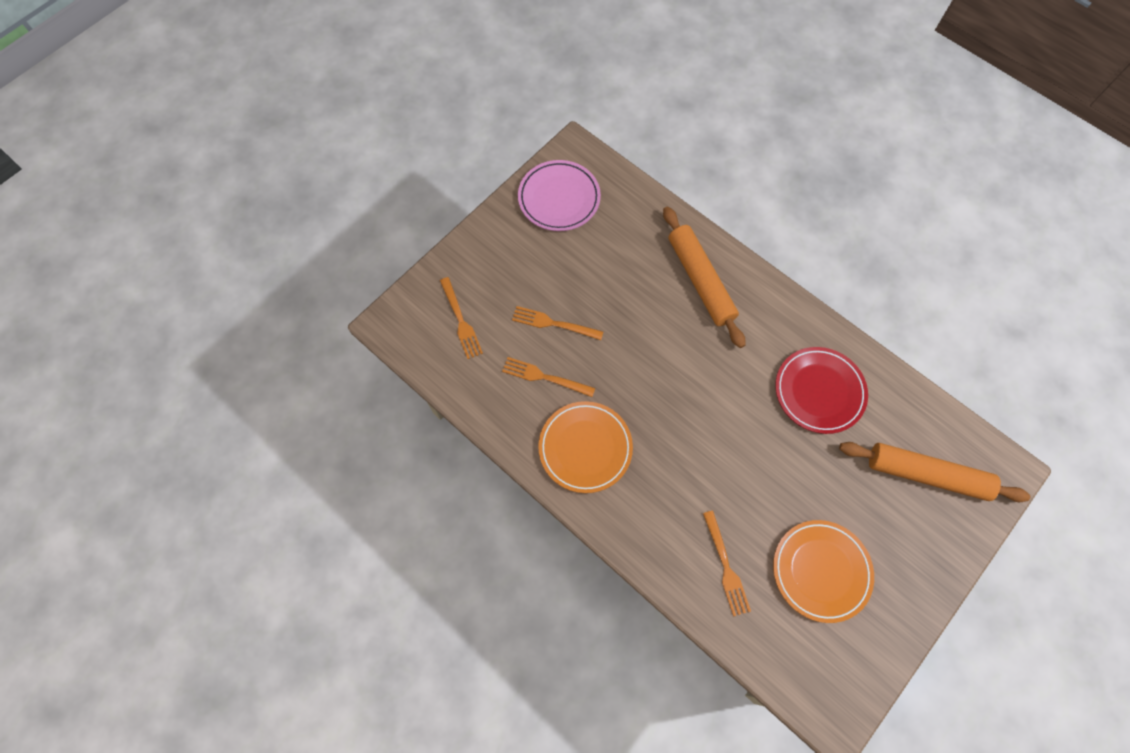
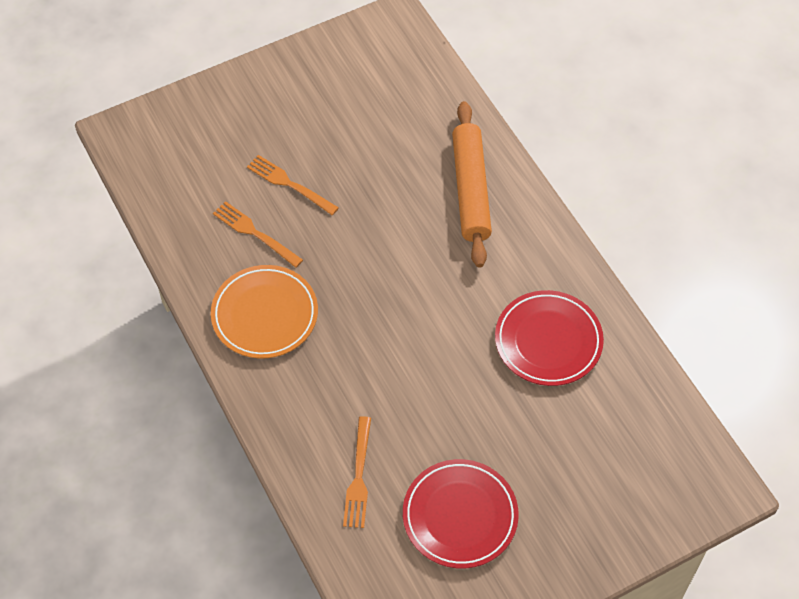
camera: 20 degrees right, 10 degrees down
orange fork [440,277,483,359] -> none
pink plate [518,160,601,231] -> none
orange plate [773,520,874,623] -> red plate [403,459,519,568]
orange rolling pin [839,442,1030,502] -> none

